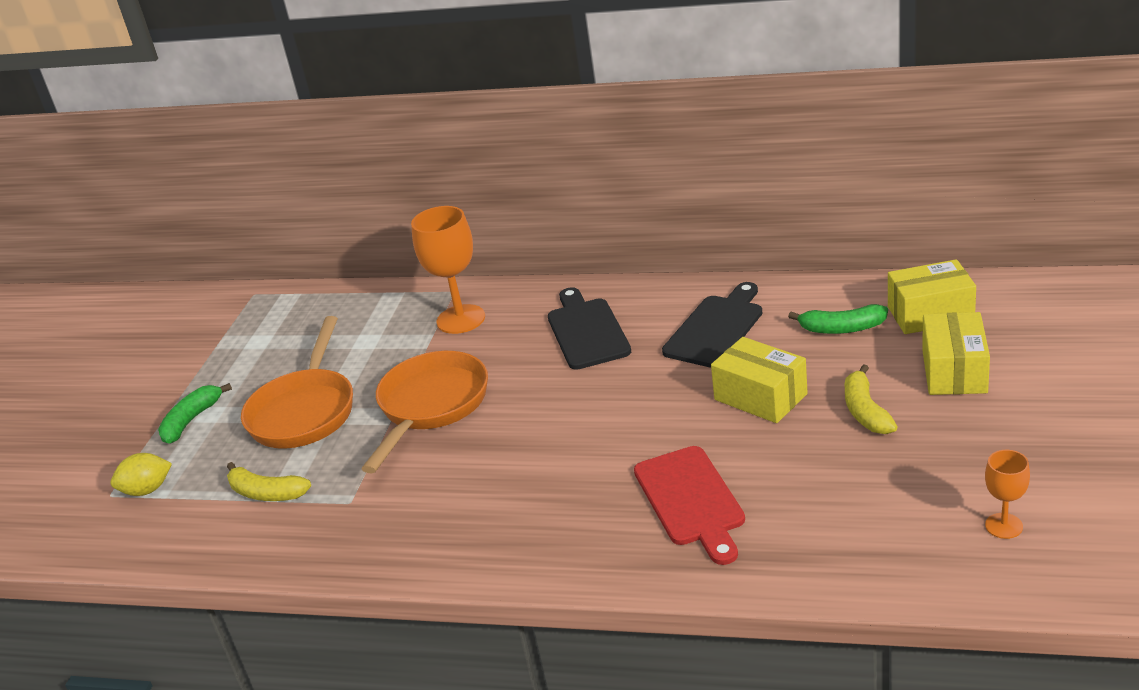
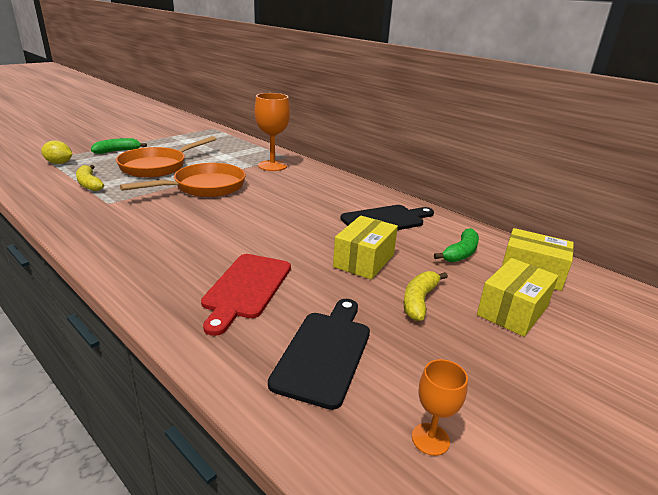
camera: 25 degrees right, 5 degrees down
black cutting board [548,287,631,370] -> black cutting board moved to [268,299,370,410]
yellow box [711,337,808,423] -> yellow box turned 45 degrees clockwise [333,216,398,280]
green banana [788,304,888,334] -> green banana turned 90 degrees counterclockwise [434,228,479,262]

